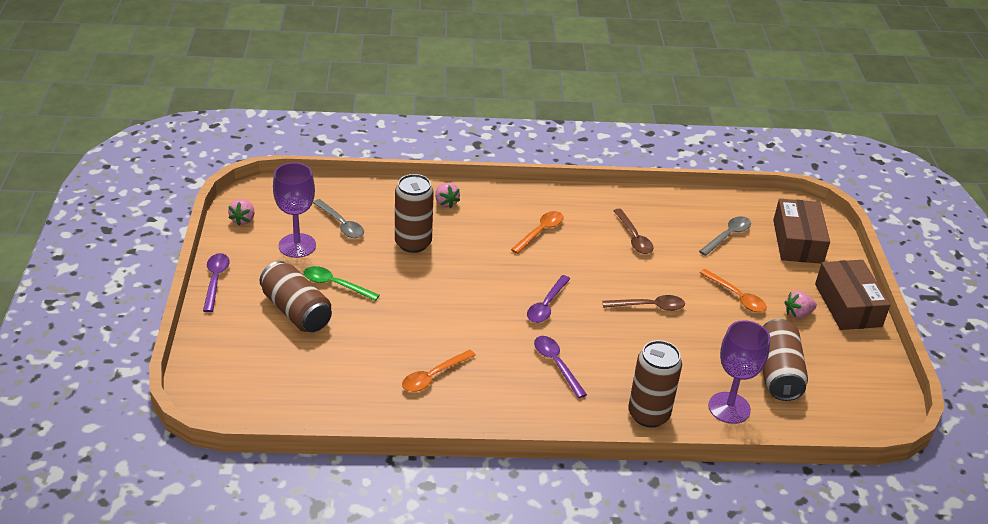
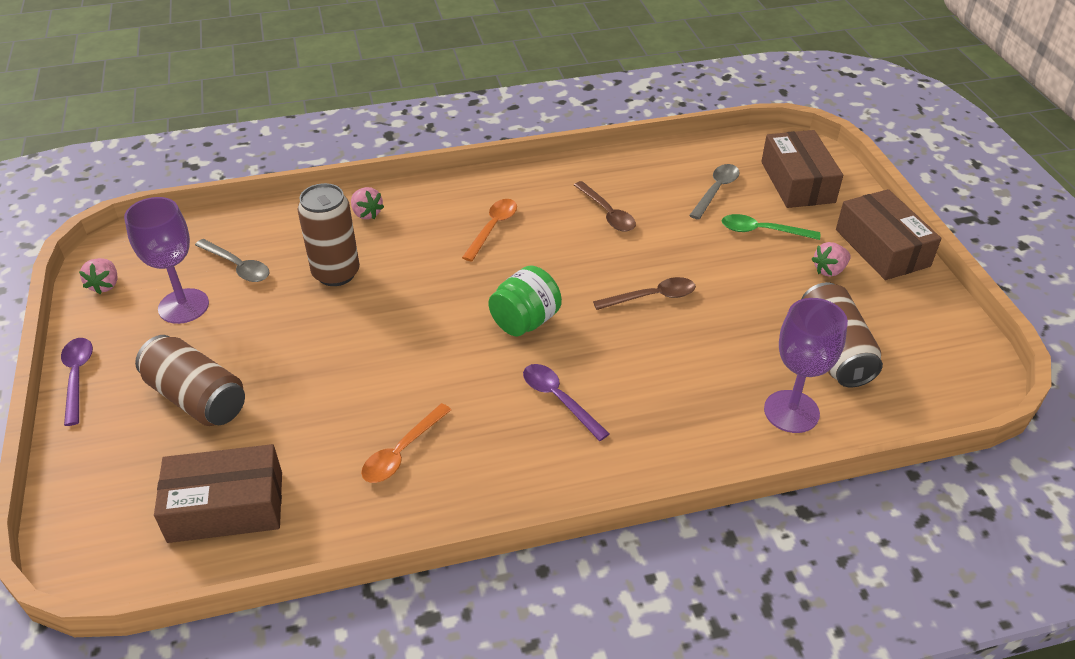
camera: 10 degrees left, 5 degrees up
green spoon [304,266,380,301] -> green spoon moved to [722,214,820,240]
purple spoon [527,275,570,323] -> green jar [488,265,562,337]
brown can [628,340,682,428] -> none
orange spoon [700,269,767,312] -> none
none -> brown box [154,444,282,543]

